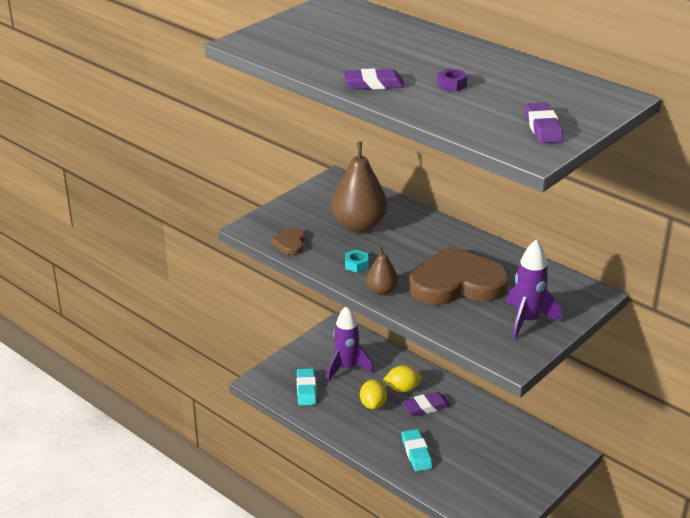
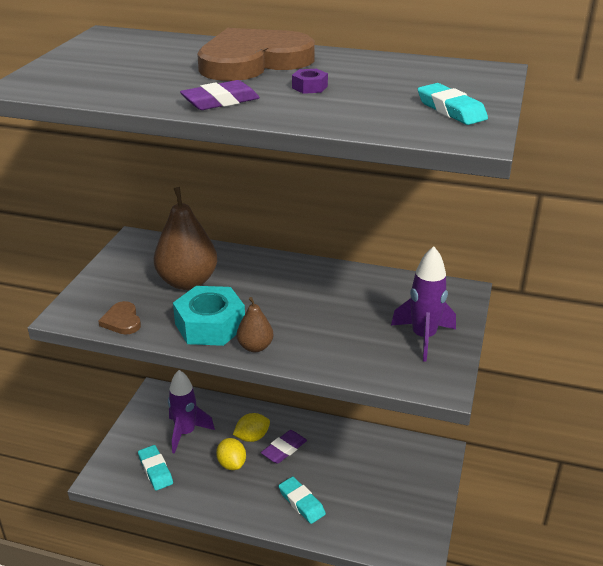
camera: 25 degrees left, 0 degrees up
turquoise nut [345,250,368,273] -> turquoise nut [173,286,245,346], size x2.33
brown heart [409,245,509,305] -> brown heart moved to [197,28,315,81]
purple eraser [525,102,564,143] -> turquoise eraser [418,83,488,125]

